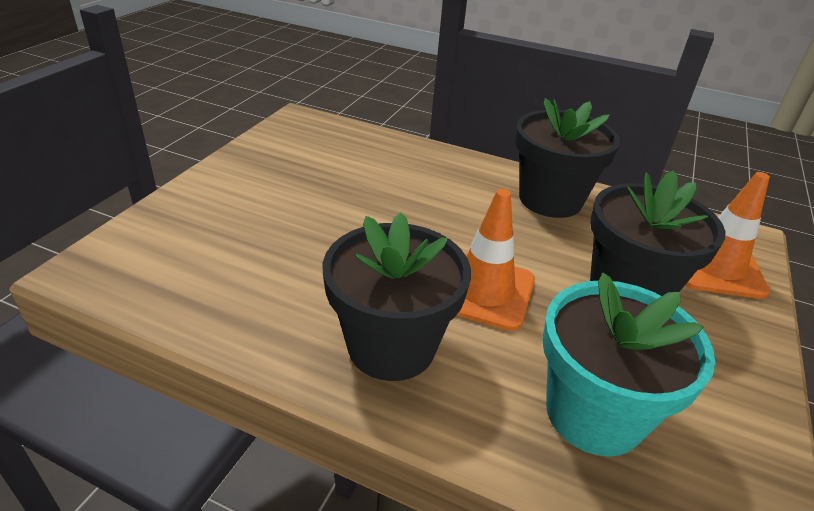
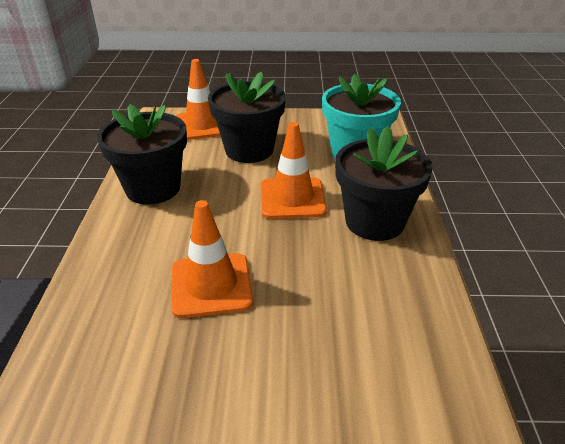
camera: 110 degrees left, 0 degrees up
none -> orange traffic cone [171,200,253,318]

